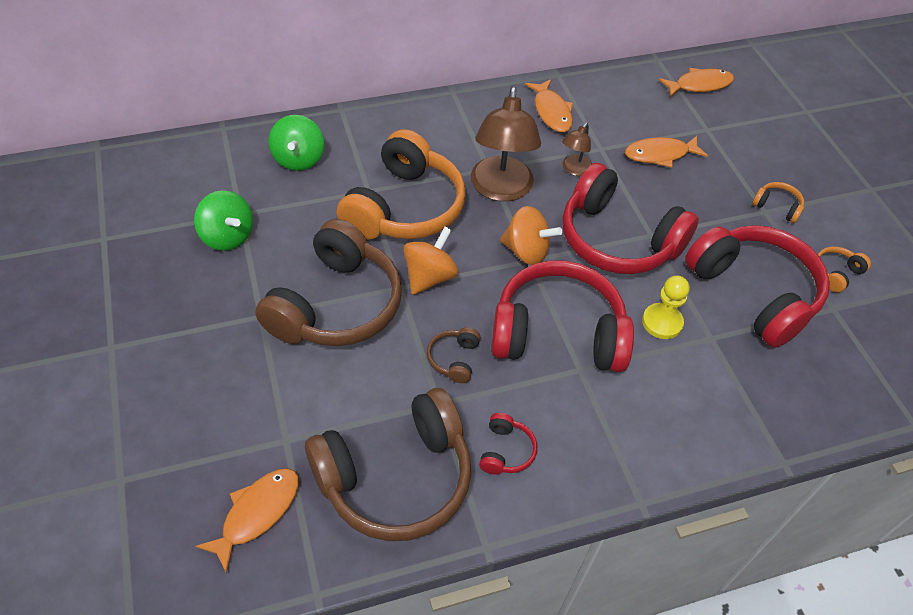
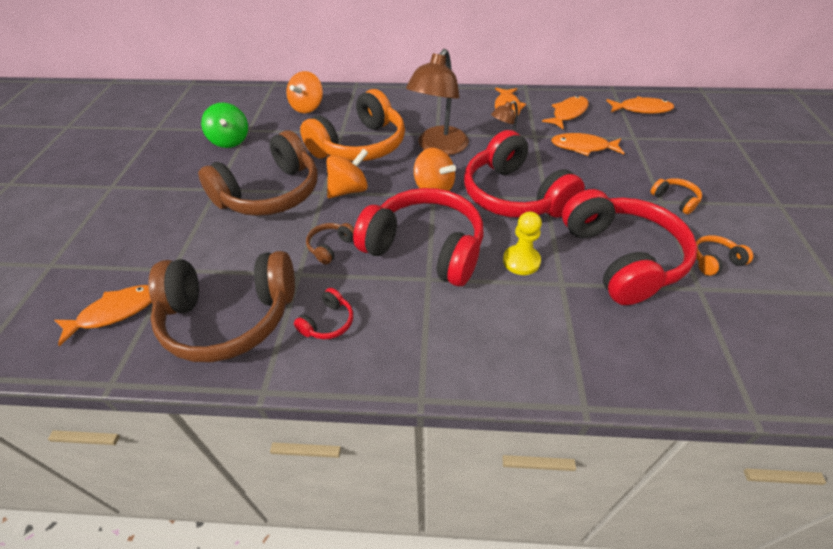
camera: 25 degrees right, 5 degrees down
green spinning top [269,115,324,171] -> orange spinning top [286,71,323,113]
none -> orange fish [542,96,588,129]

